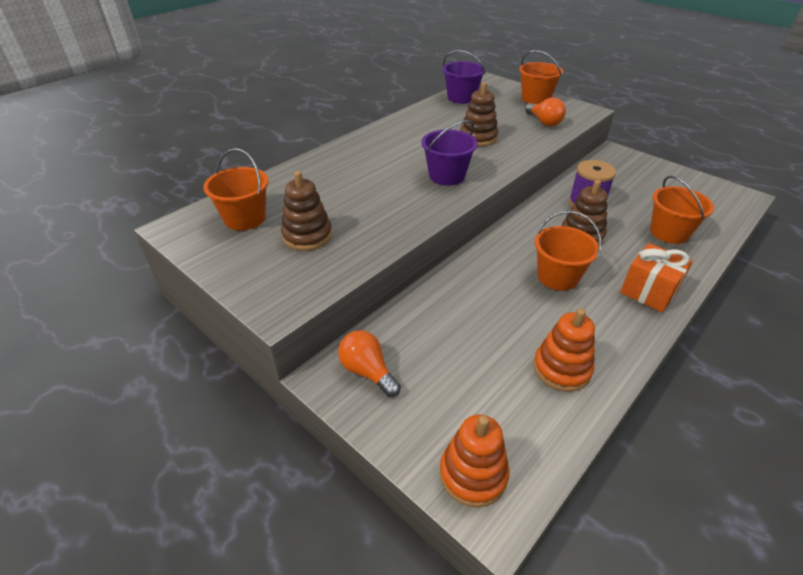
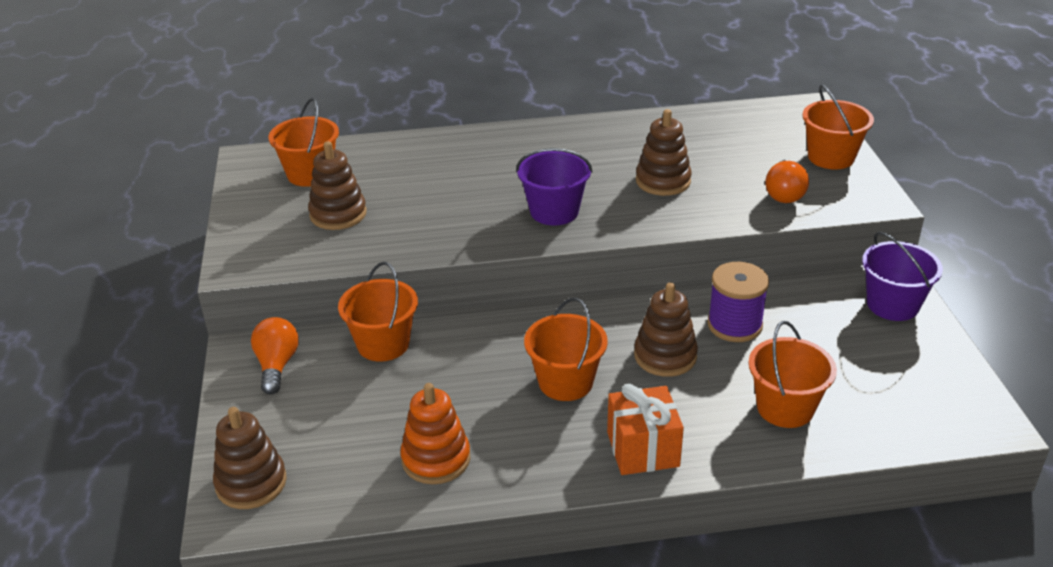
camera: 40 degrees right, 5 degrees down
orange stacking toy [440,415,510,508] -> brown stacking toy [213,407,287,509]
purple bucket [442,50,486,104] -> purple bucket moved to [862,232,943,321]
none -> orange bucket [338,262,418,362]

